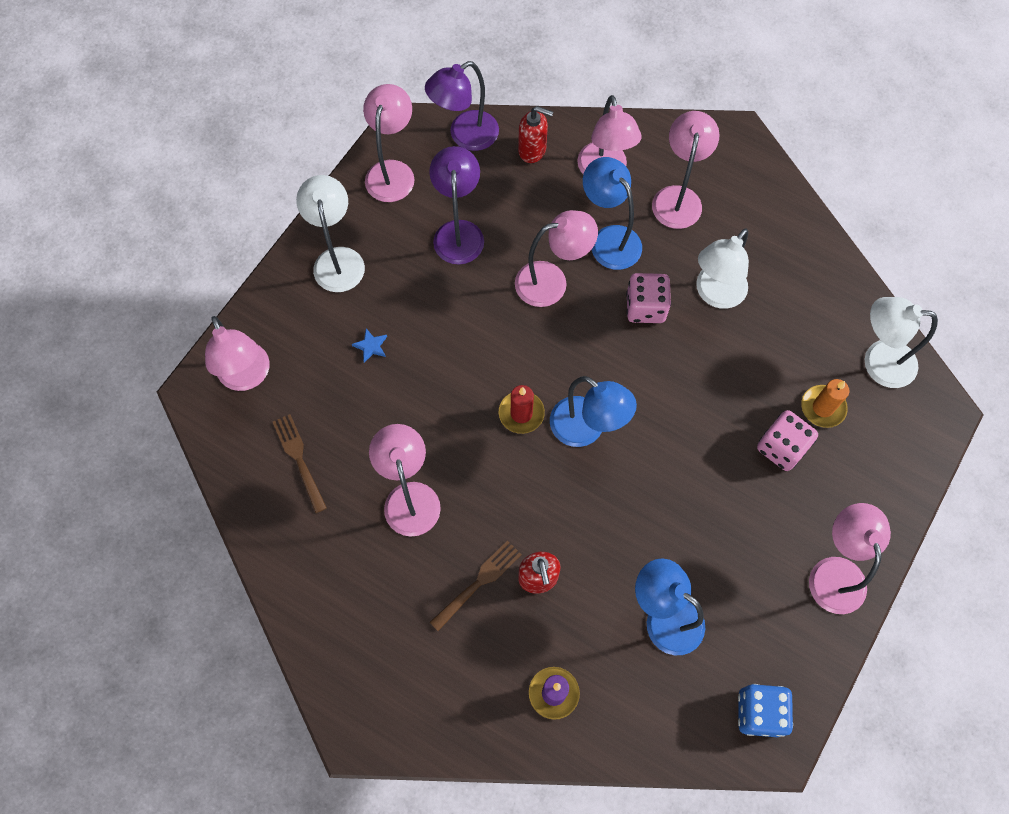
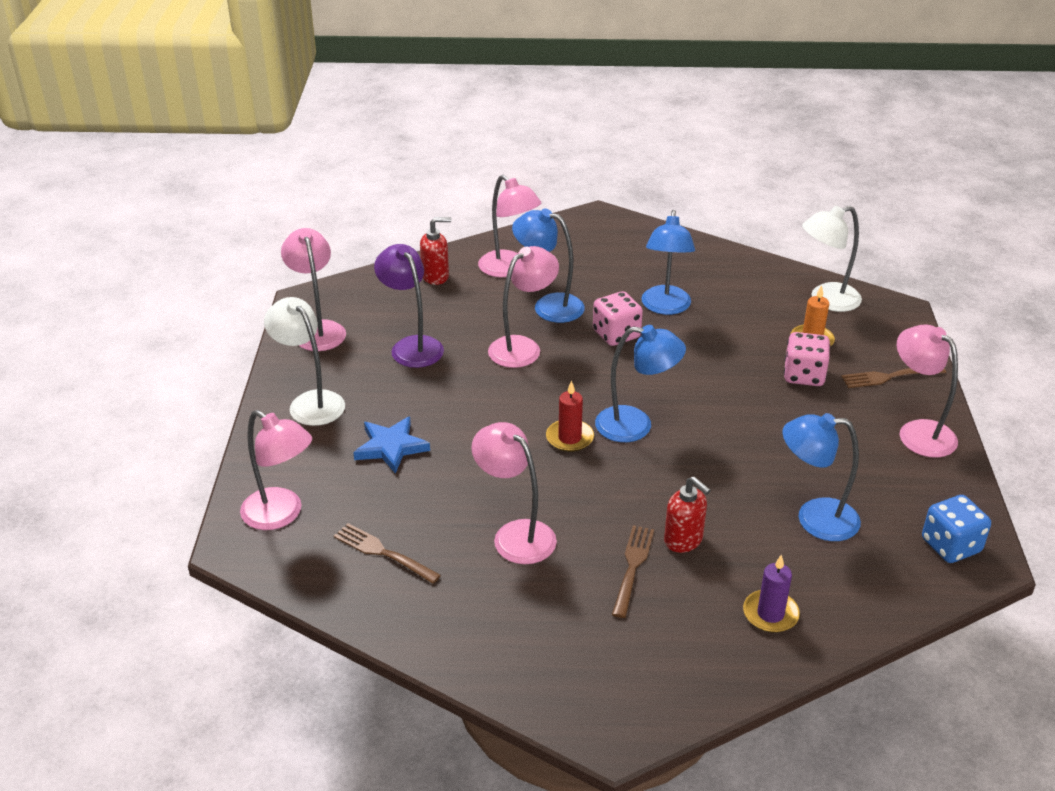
camera: 30 degrees left, 30 degrees down
blue star [352,328,387,363] -> blue star [353,416,430,474], size x1.93
purple lamp [425,61,499,151] -> none
pink lamp [652,111,720,229] -> none
white lamp [696,228,749,309] -> blue lamp [642,210,695,315]
none -> brown fork [841,368,946,388]

